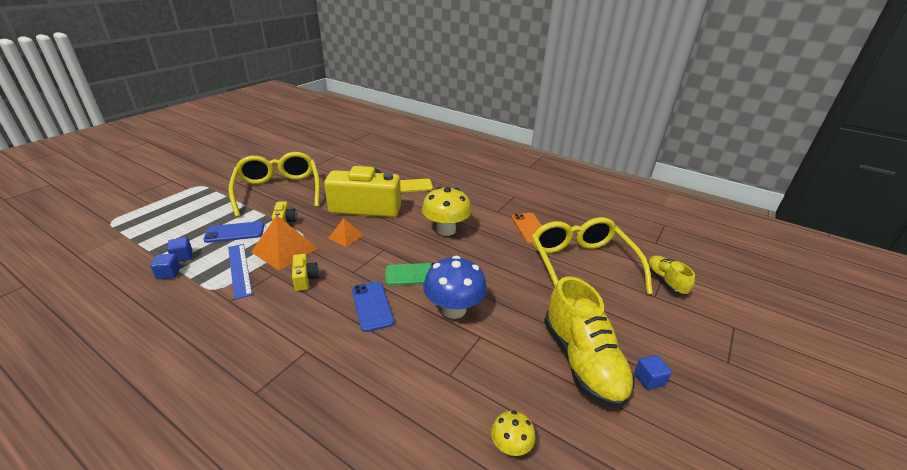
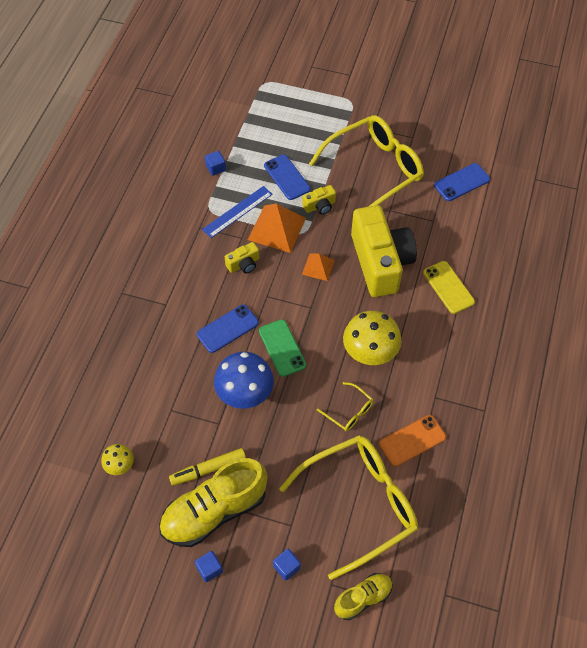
camera: 75 degrees right, 25 degrees up
blue cube [167,237,192,261] -> blue cube moved to [273,549,301,581]
none -> yellow marker [169,448,246,486]
none -> yellow glasses [317,382,373,431]
none -> blue phone [434,163,490,201]

